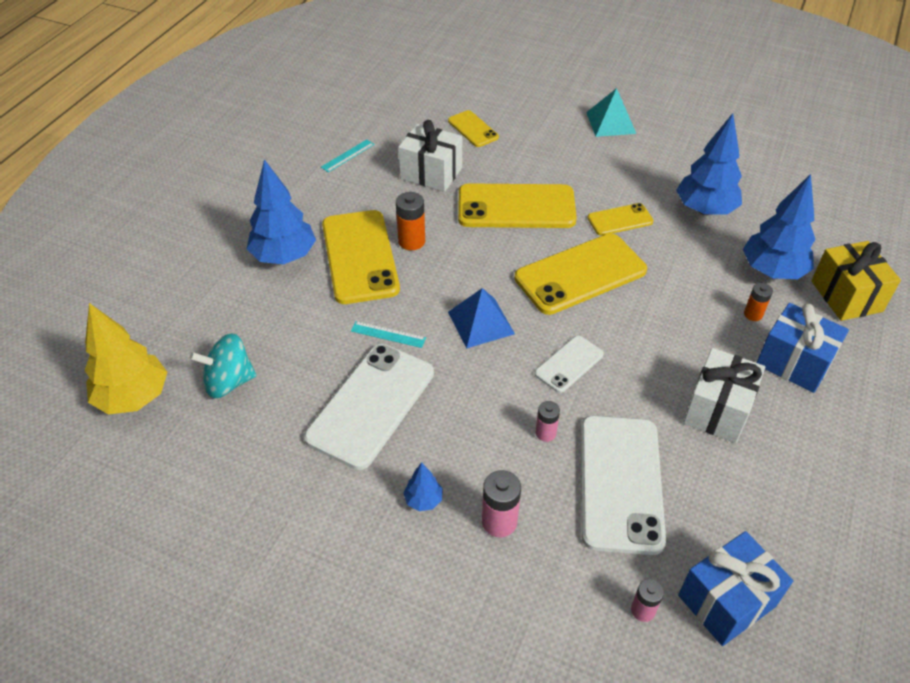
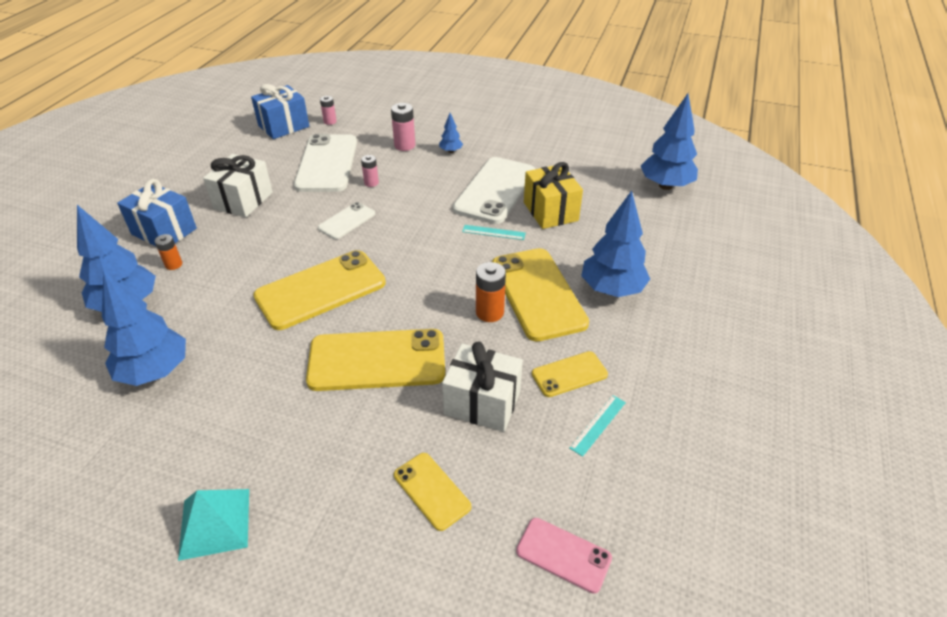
camera: 175 degrees right, 5 degrees down
yellow tree [84,303,167,415] -> blue tree [641,93,698,190]
turquoise spinning top [190,333,256,399] -> none
blue pyramid [448,288,515,348] -> none
yellow phone [588,203,654,236] -> yellow phone moved to [532,351,608,397]
yellow gift [811,241,901,321] -> yellow gift moved to [524,162,583,229]
none -> pink phone [516,518,612,594]

